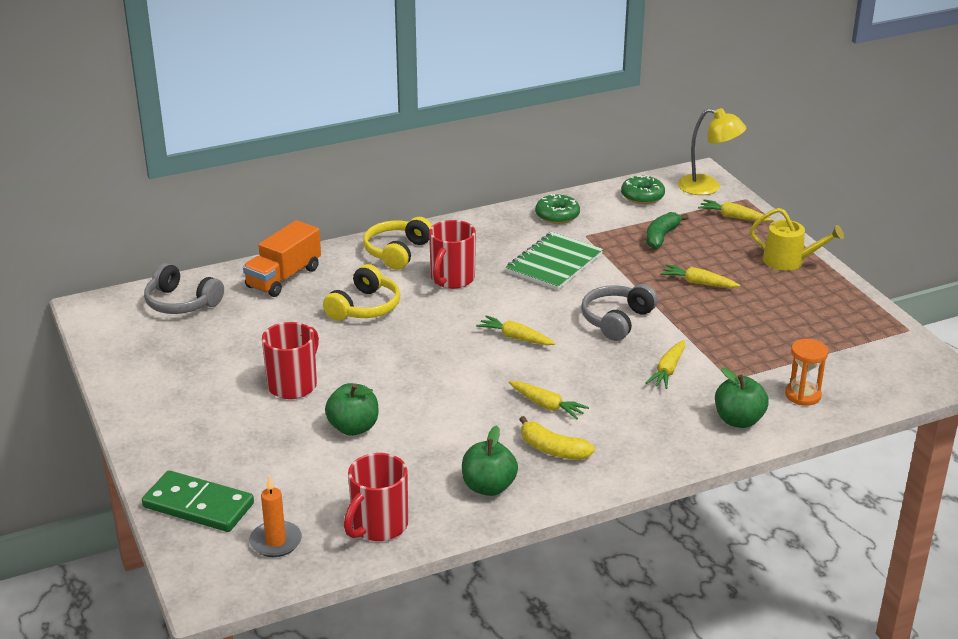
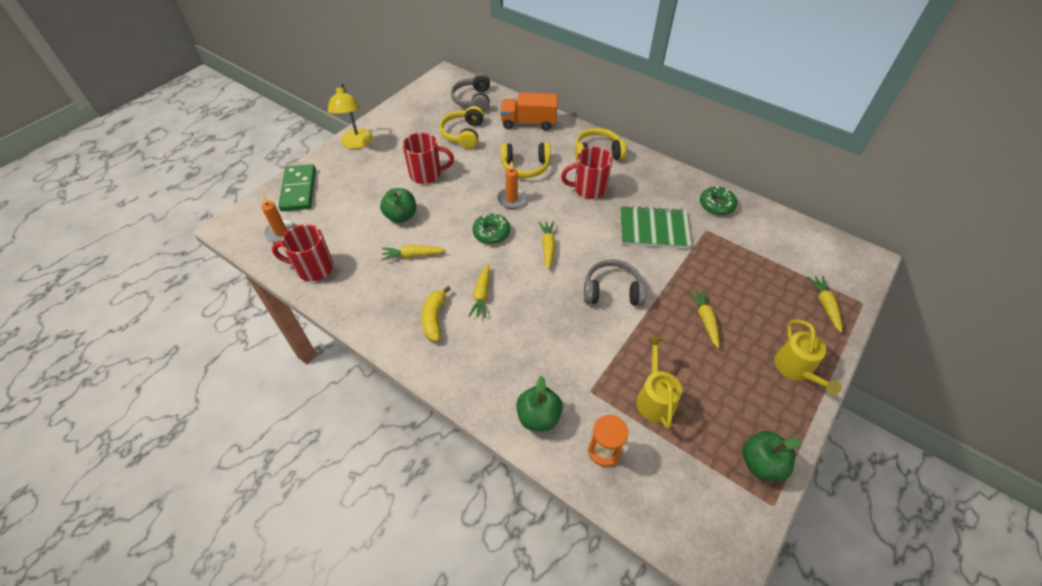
camera: 60 degrees right, 20 degrees up
green apple [462,425,518,496] -> green apple moved to [742,431,802,481]
green donut [621,175,665,204] -> green donut moved to [472,214,510,244]
green banana [646,212,689,249] -> none
yellow carrot [646,340,685,389] -> yellow carrot moved to [381,245,446,260]
yellow lamp [678,108,746,195] -> yellow lamp moved to [328,83,373,149]
none -> yellow headphones [439,106,484,149]
none -> orange candle [497,161,527,209]
none -> yellow watering can [636,337,682,429]

